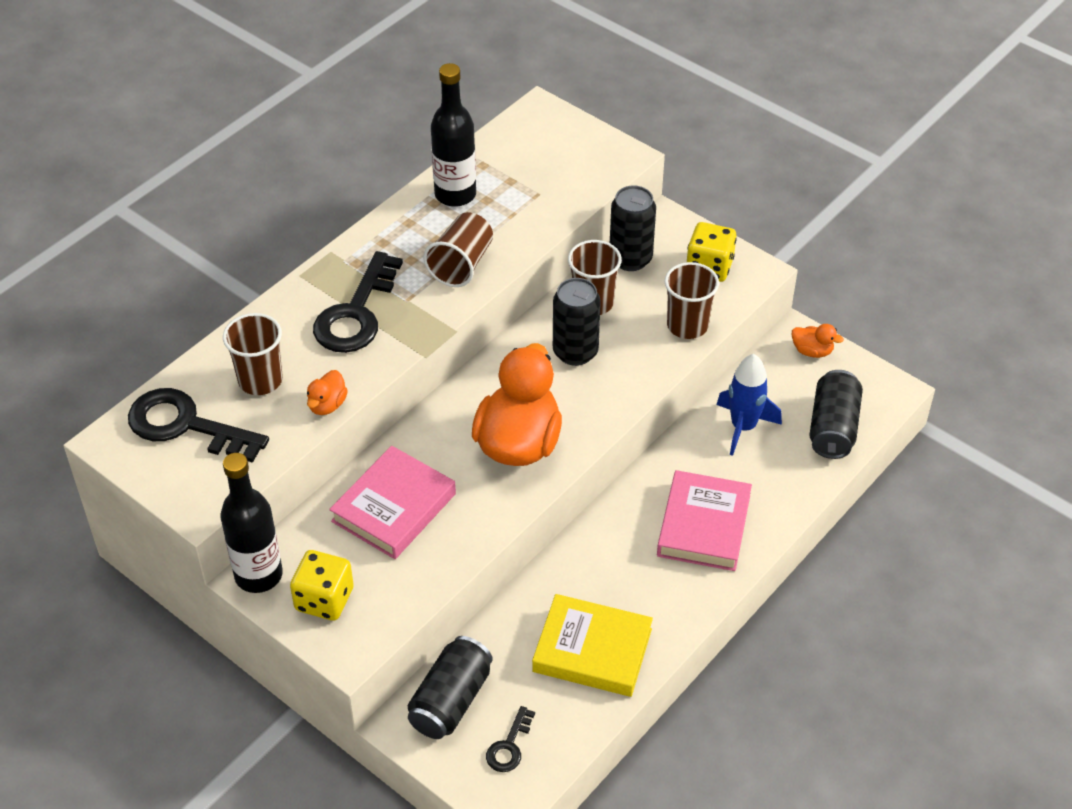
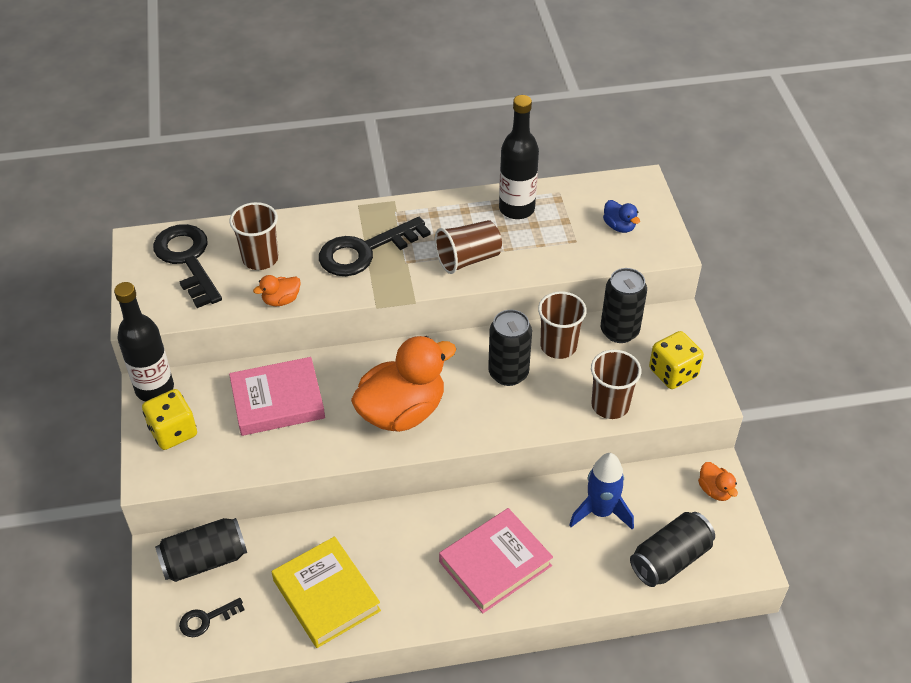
camera: 40 degrees right, 0 degrees up
none -> blue duck [603,200,640,233]

